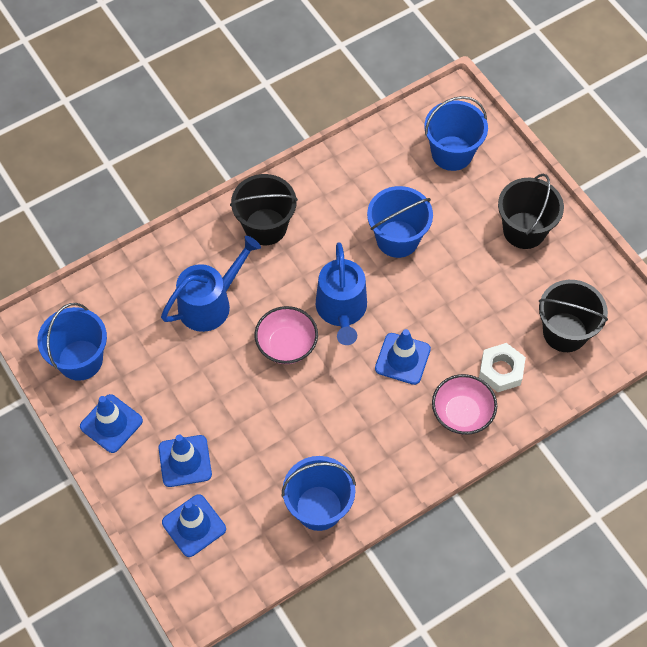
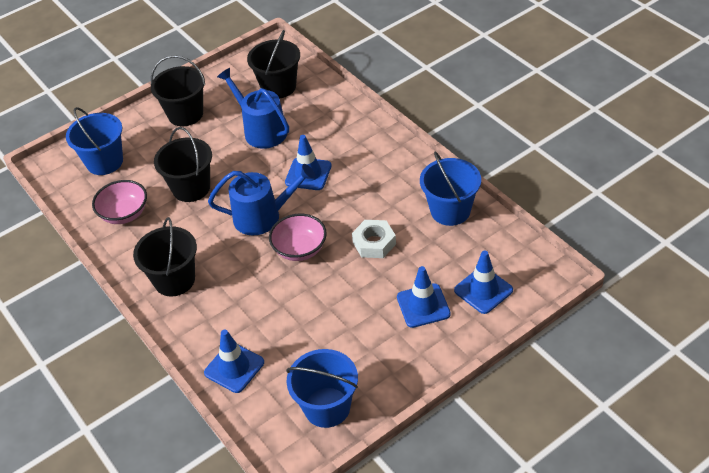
camera: 90 degrees left, 15 degrees down
blue traffic cone [80,394,143,453] -> blue traffic cone moved to [204,330,264,393]
blue watering can [161,236,261,332] -> blue watering can moved to [217,68,289,149]
blue bucket [367,186,433,258] -> black bucket [154,127,212,202]
pink bowl [432,374,497,435] -> pink bowl moved to [92,180,147,224]
white nut [479,343,526,392] -> white nut moved to [352,220,396,258]

